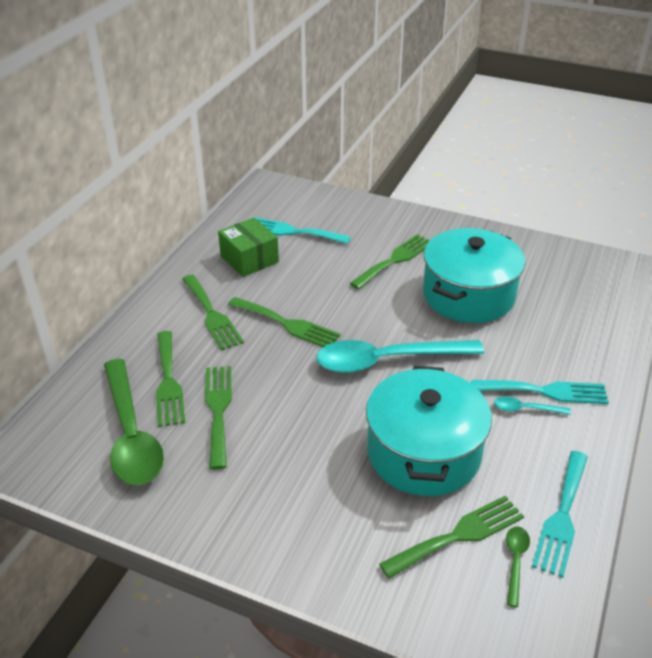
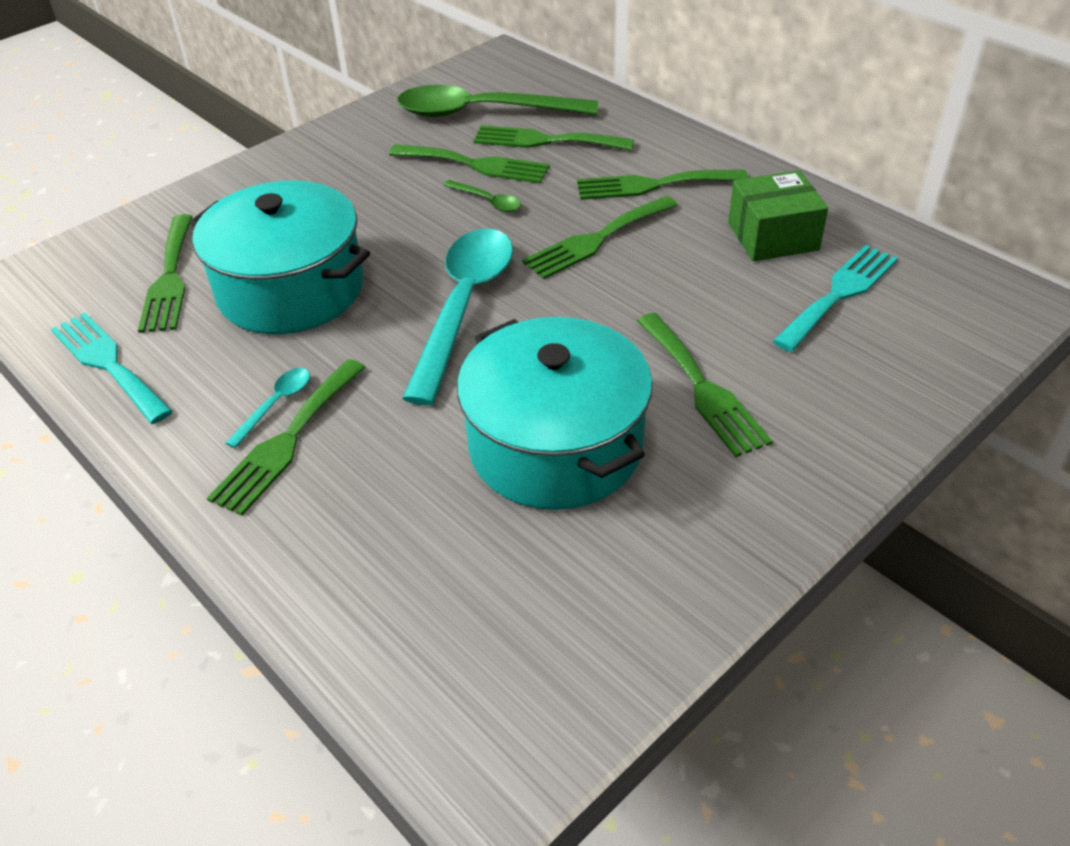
camera: 115 degrees right, 5 degrees up
turquoise fork [471,380,609,404] -> green fork [207,359,366,516]
green spoon [506,527,530,607] -> green spoon moved to [443,180,521,212]

